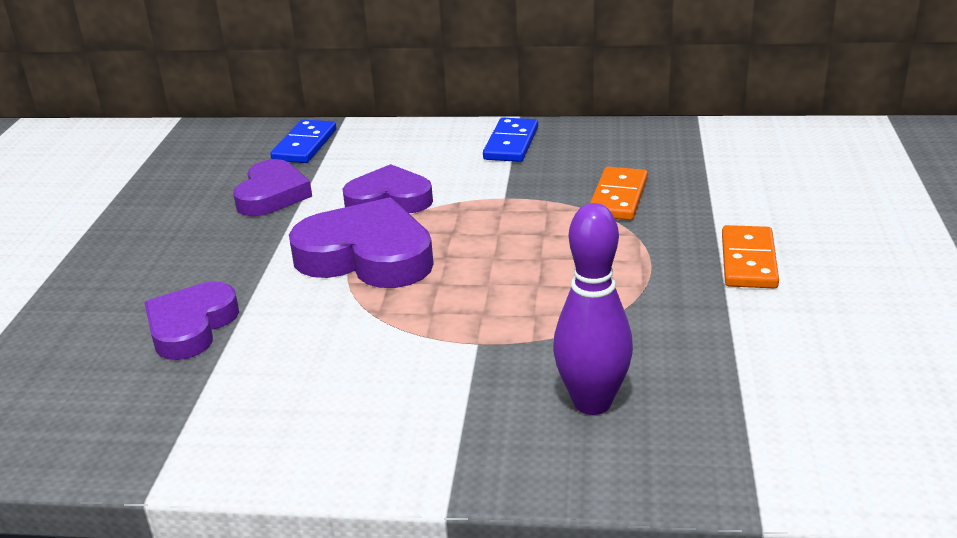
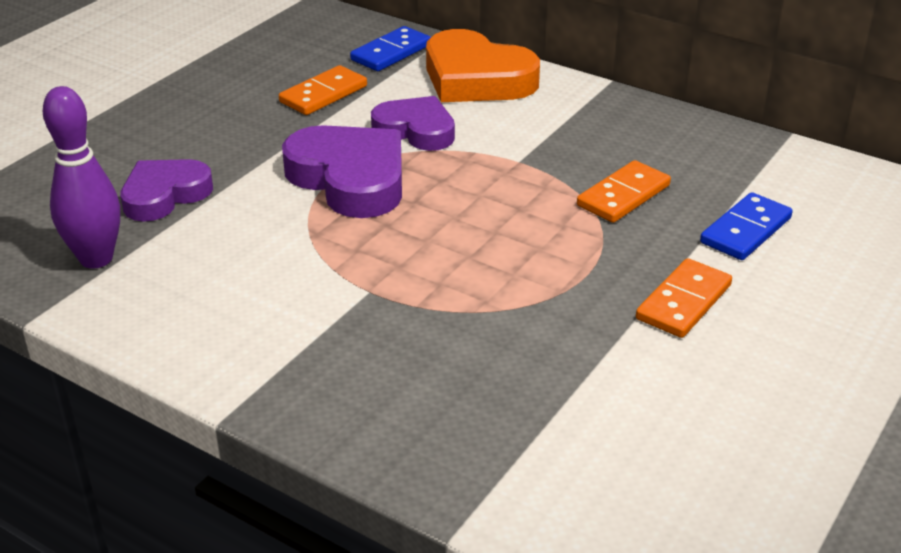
camera: 25 degrees right, 5 degrees up
purple heart [233,159,312,216] -> orange domino [279,65,367,115]
blue domino [483,118,538,162] -> blue domino moved to [700,192,793,260]
purple bowling pin [553,203,633,415] -> purple bowling pin moved to [43,86,120,268]
none -> orange heart [426,29,540,102]

